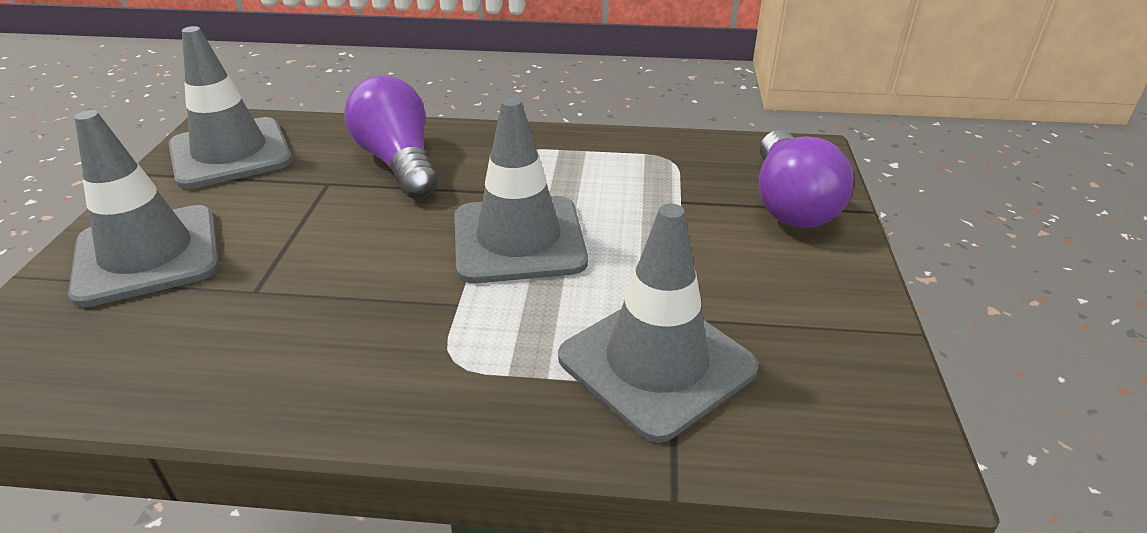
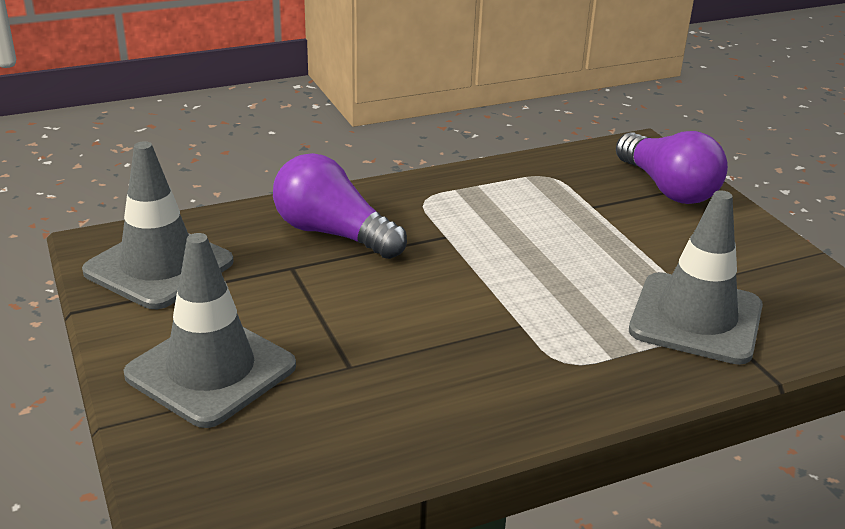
camera: 30 degrees left, 5 degrees down
grey traffic cone [454,97,588,283] -> none

